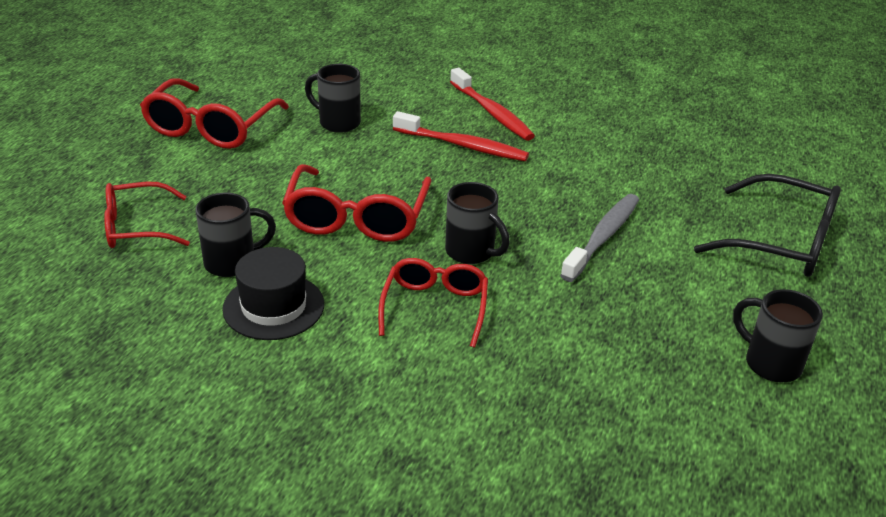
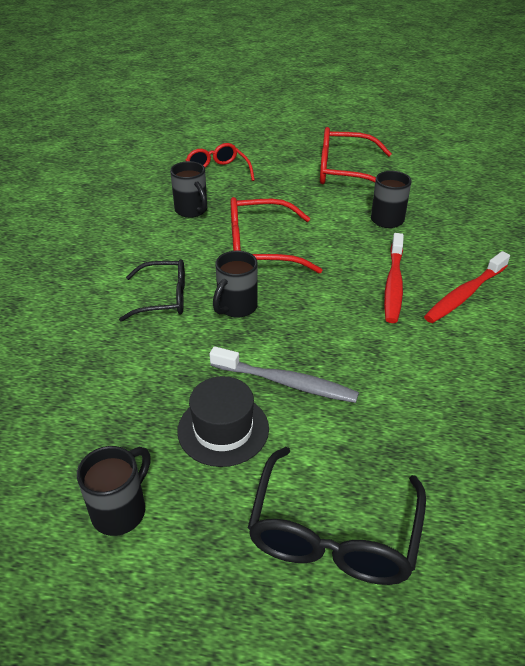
camera: 80 degrees right, 5 degrees up
black hat [222,247,324,340] -> black hat moved to [177,376,269,467]
red glasses [378,258,488,348] -> black glasses [119,259,185,322]

